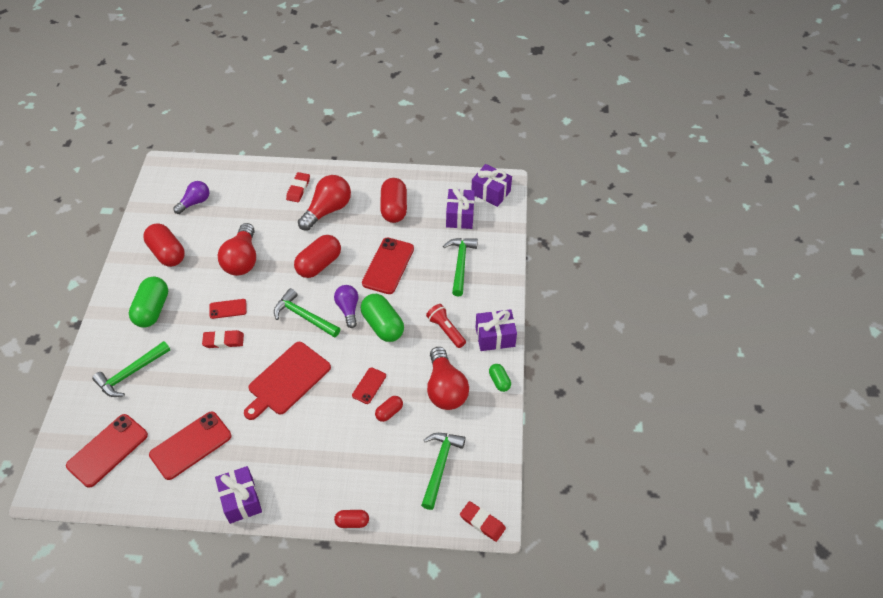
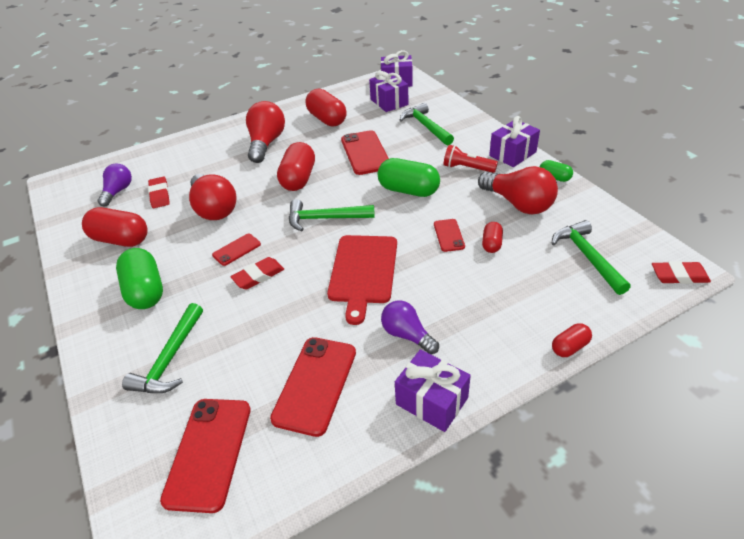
camera: 30 degrees left, 10 degrees down
red eraser [286,172,310,202] -> red eraser moved to [148,176,170,208]
purple light bulb [334,285,358,328] -> purple light bulb moved to [381,300,439,354]

